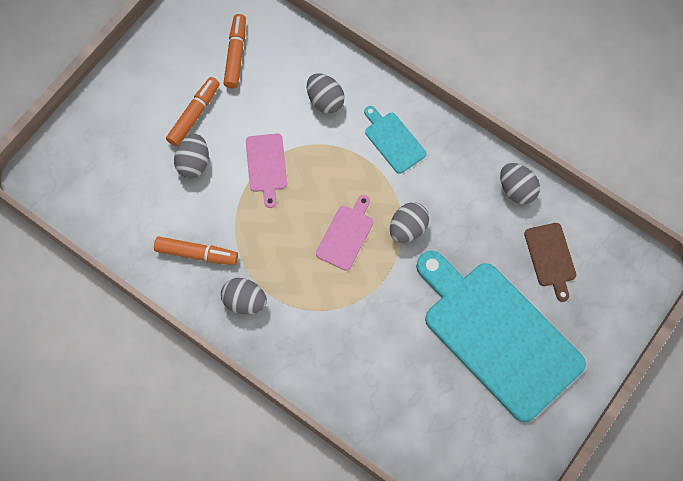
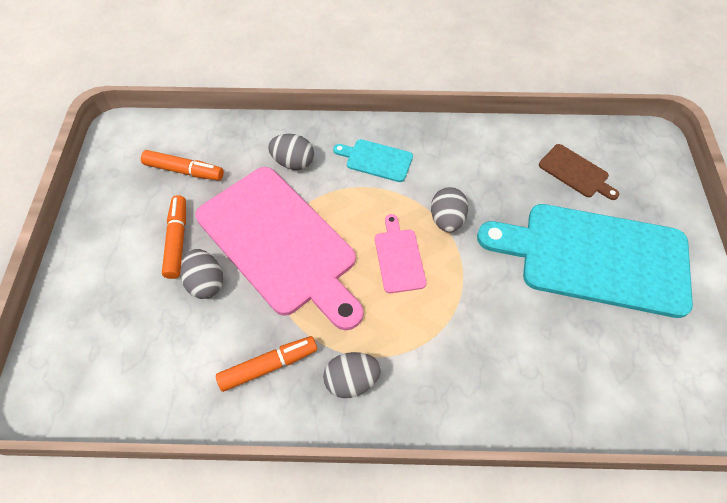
camera: 35 degrees left, 10 degrees down
orange marker [223,14,246,88] -> orange marker turned 135 degrees clockwise [141,150,224,181]
pink cutting board [246,133,287,208] -> pink cutting board [195,167,363,330], size x2.35
grey egg [500,163,540,204] -> none

